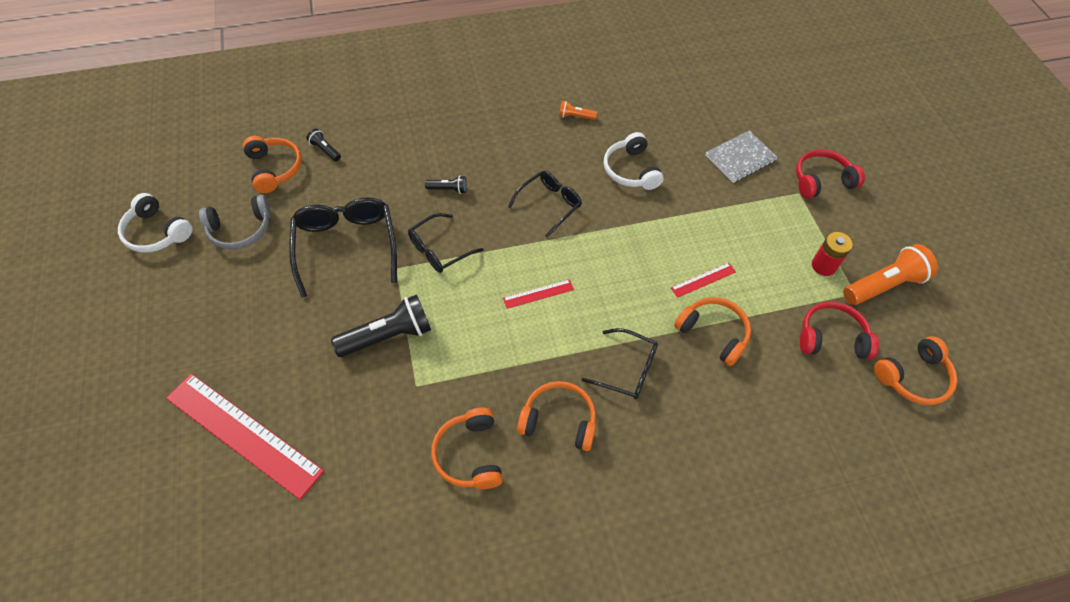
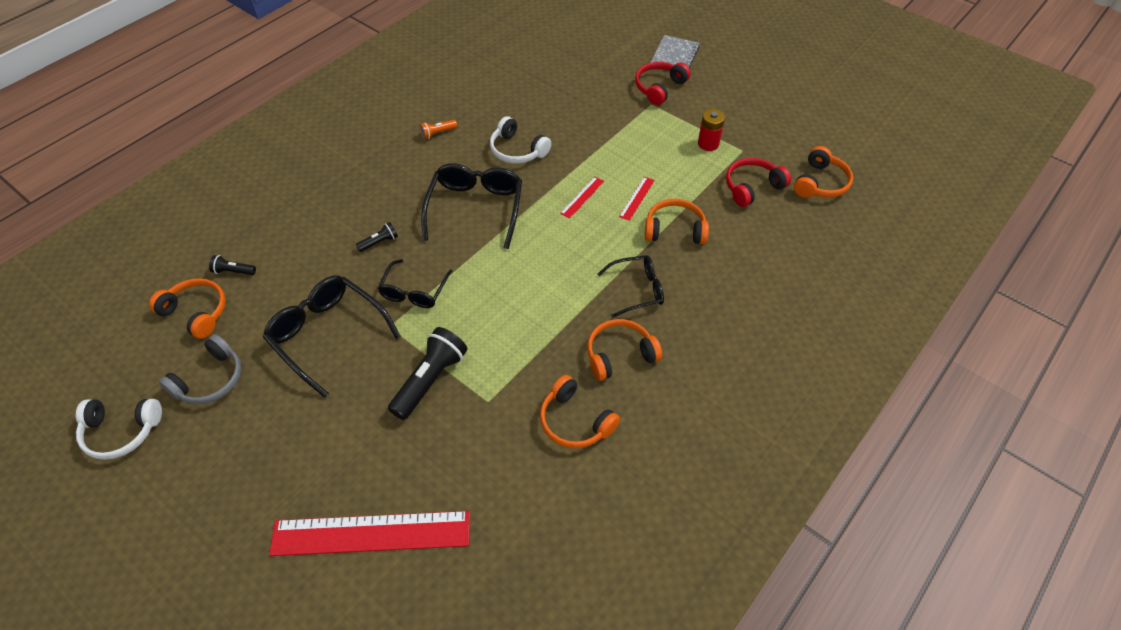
camera: 35 degrees left, 5 degrees down
red ruler [503,279,574,309] -> red ruler moved to [560,177,604,219]
black glasses [508,171,582,238] -> black glasses [421,163,522,249], size x1.61
grey notebook [706,131,778,183] -> grey notebook moved to [650,35,700,69]
orange flashlight [843,244,938,305] -> none

